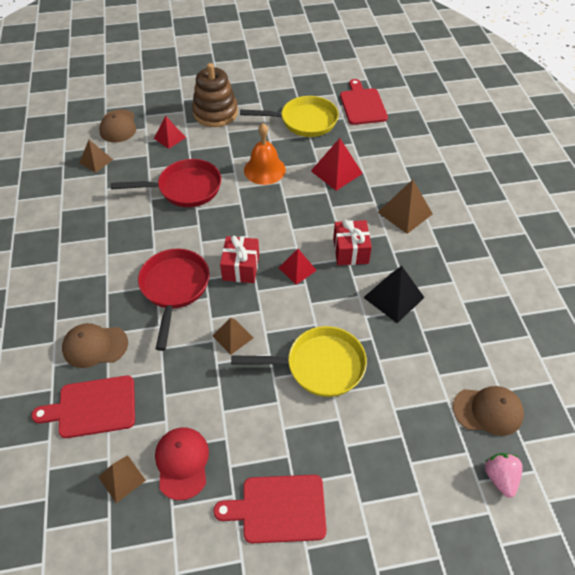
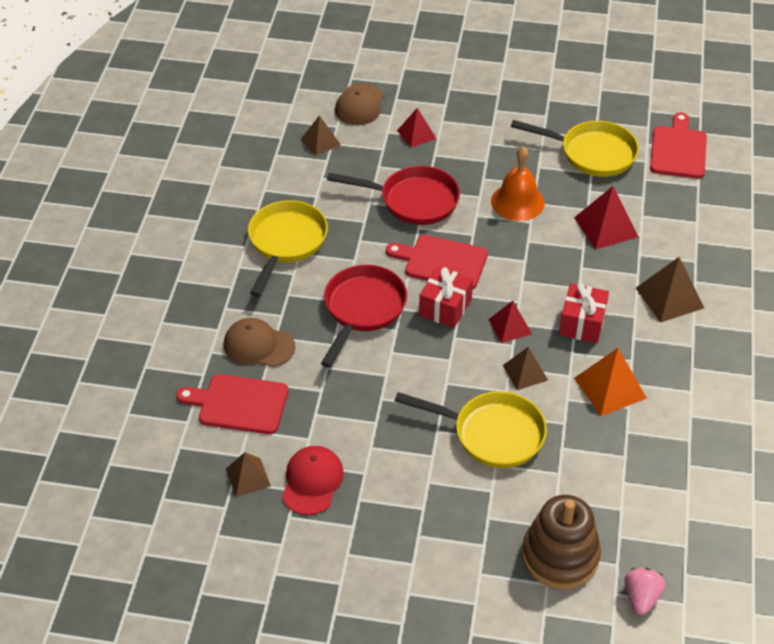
camera: 20 degrees right, 5 degrees down
brown stacking toy [192,63,238,127] -> brown stacking toy moved to [522,495,601,589]
brown pyramid [212,317,254,355] -> brown pyramid moved to [503,347,548,390]
red cutting board [213,475,327,543] -> red cutting board moved to [386,235,488,290]
black pyramid [363,266,425,323] -> orange pyramid [574,348,647,416]
brown cap [453,386,524,436] -> none
none -> yellow pan [248,200,328,297]

